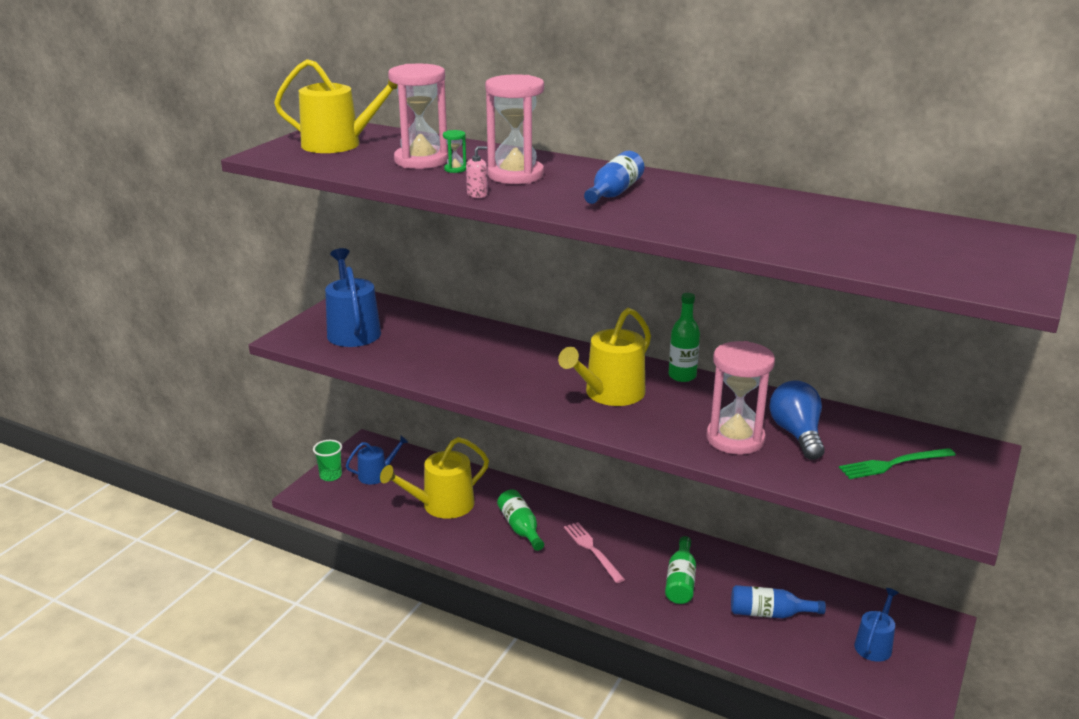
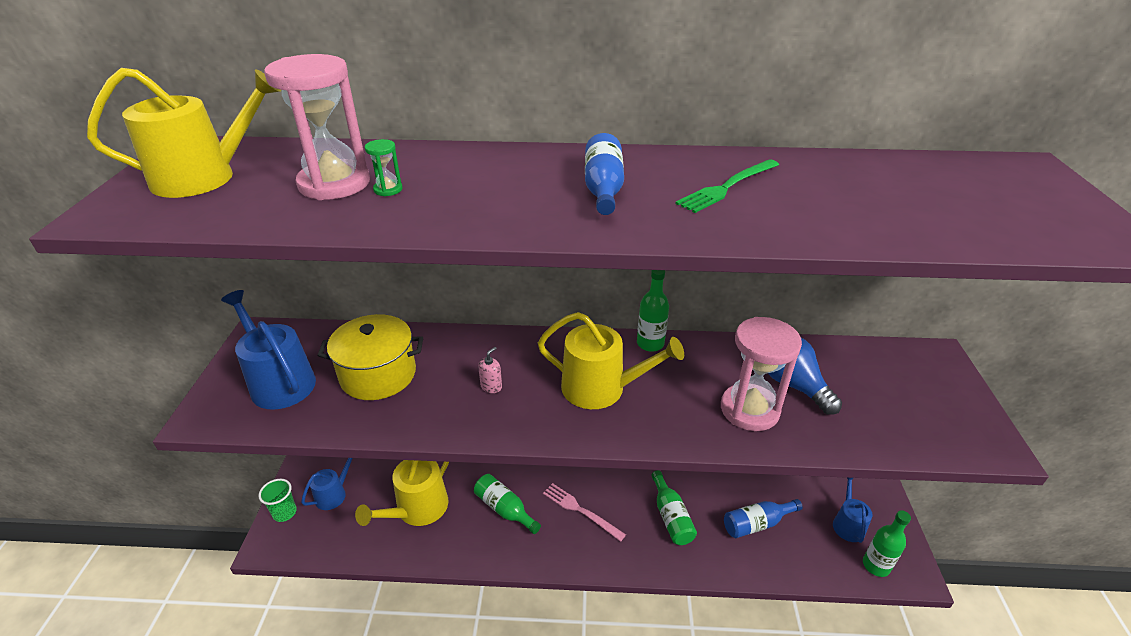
camera: 25 degrees left, 10 degrees up
pink soap dispenser [466,146,488,198] -> pink soap dispenser moved to [478,347,502,393]
pink hourglass [485,74,544,184] -> none
yellow watering can [558,308,651,406] -> yellow watering can turned 90 degrees counterclockwise [538,312,684,409]
green fork [839,448,956,479] -> green fork moved to [675,159,779,213]
none -> yellow pot [317,314,423,400]
none -> green bottle [863,510,911,577]

